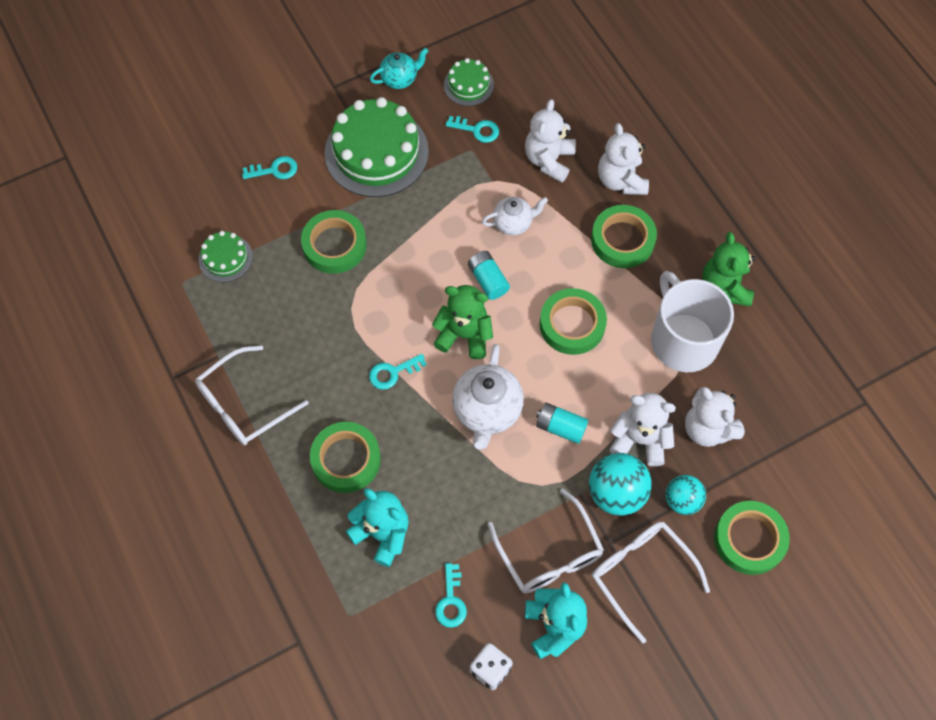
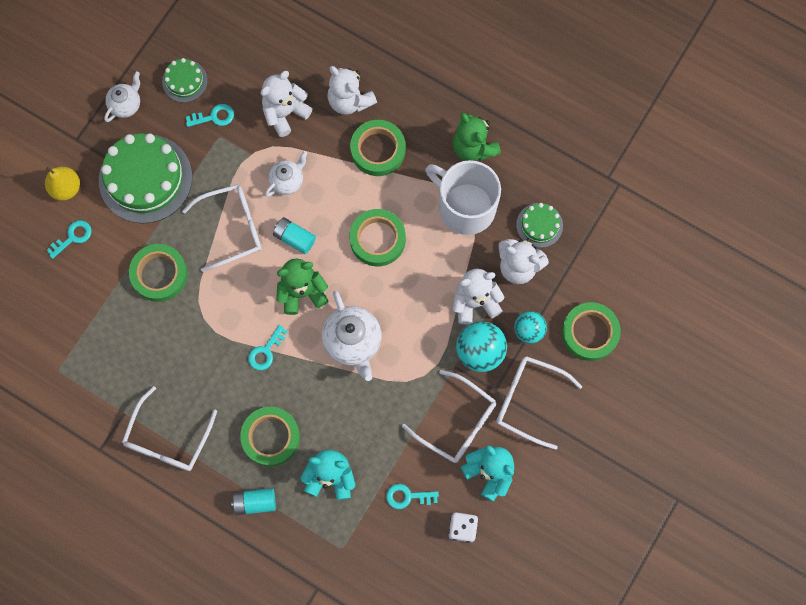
camera: 30 degrees left, 10 degrees up
green cake [198,231,253,282] -> green cake moved to [516,203,563,248]
turquoise teapot [370,48,428,89] -> white teapot [104,72,140,122]
turquoise key [435,563,467,628] -> turquoise key turned 120 degrees clockwise [386,484,439,509]
white teddy bear [525,99,576,183] -> white teddy bear turned 60 degrees clockwise [261,71,313,137]
turquoise battery [536,403,588,444] -> turquoise battery moved to [231,488,276,515]
none -> yellow pear [45,167,80,200]
none -> white glasses [182,184,262,272]

